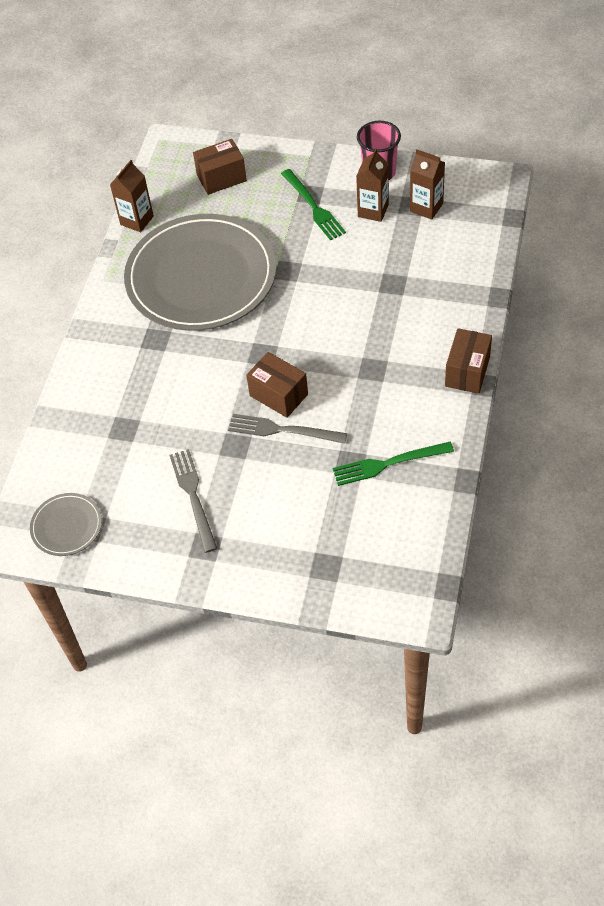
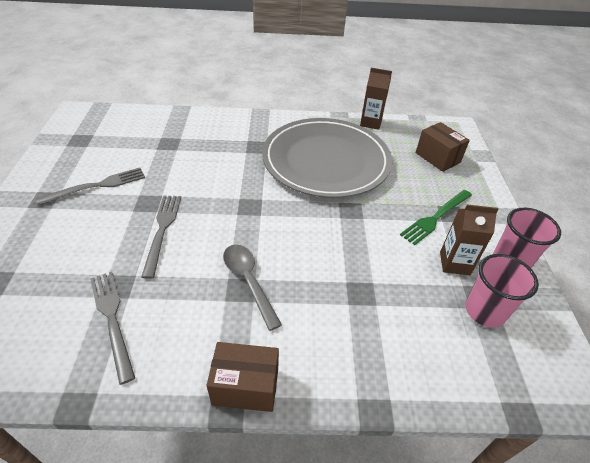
camera: 70 degrees right, 10 degrees down
grey plate [30,493,102,556] -> none
brown box [246,352,308,418] -> none
green fork [333,442,454,486] -> grey fork [90,272,135,385]
brown carton [410,150,445,220] -> pink cup [465,254,539,328]
none -> grey spoon [223,244,282,331]

